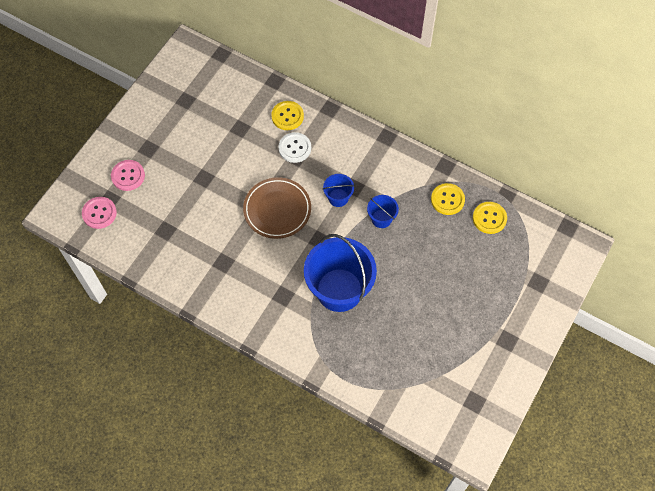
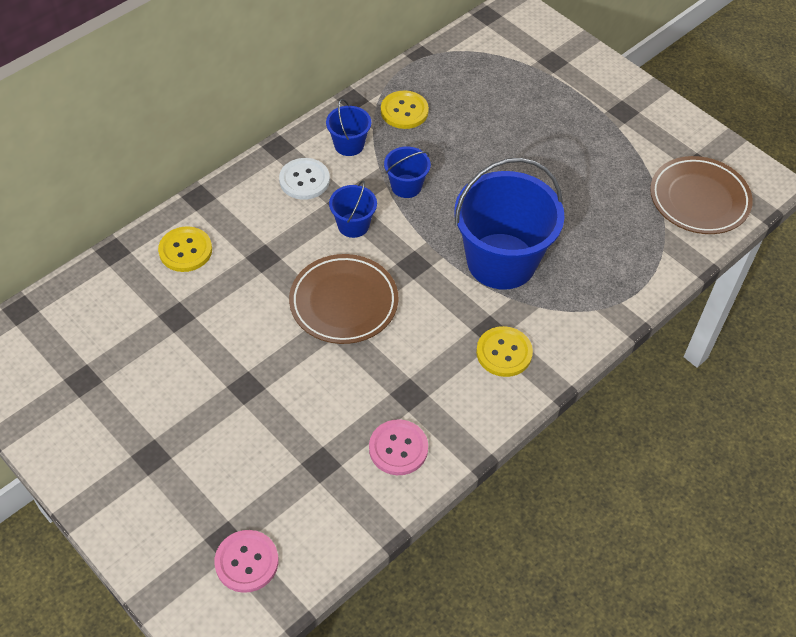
camera: 75 degrees left, 10 degrees down
pink button [111,160,145,191] -> pink button moved to [369,419,428,475]
white button [278,132,311,163] -> white button moved to [279,158,330,200]
yellow button [473,202,507,234] -> yellow button moved to [476,326,533,377]
none -> blue bucket [326,99,371,156]
none -> brown plate [650,156,753,234]

